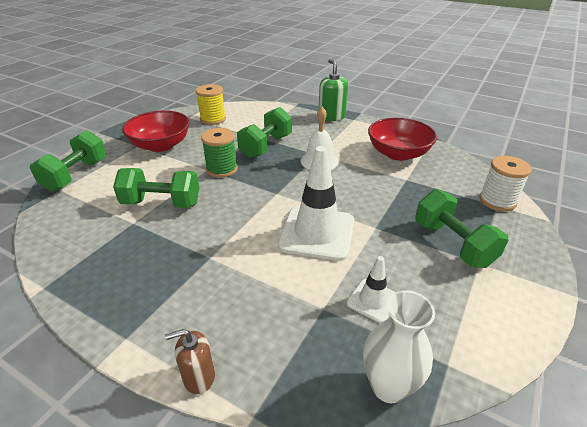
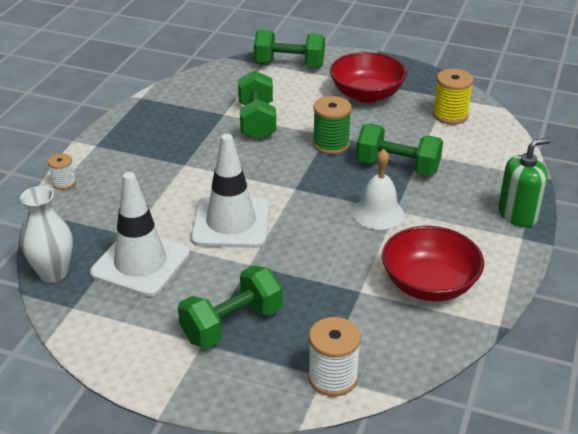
camera: 80 degrees right, 0 degrees up
brown soap dispenser [165,329,215,394] -> white spool [48,153,76,190]
white traffic cone [347,256,396,323] -> white traffic cone [90,172,190,297], size x1.94

